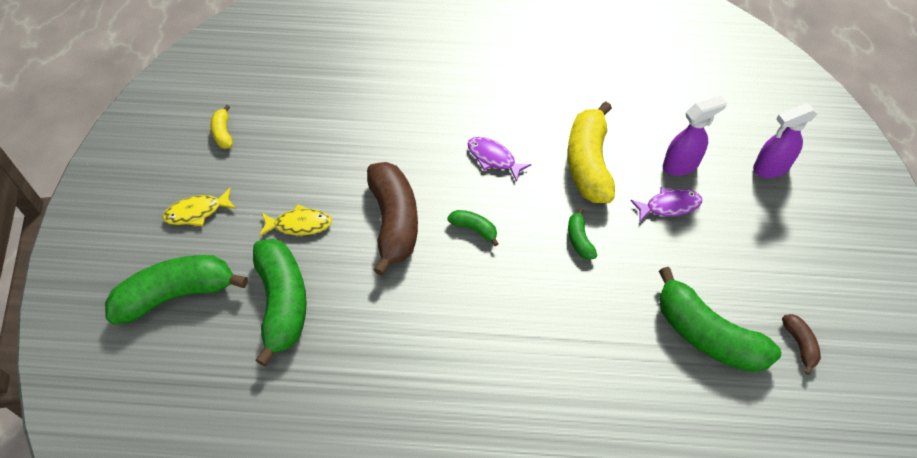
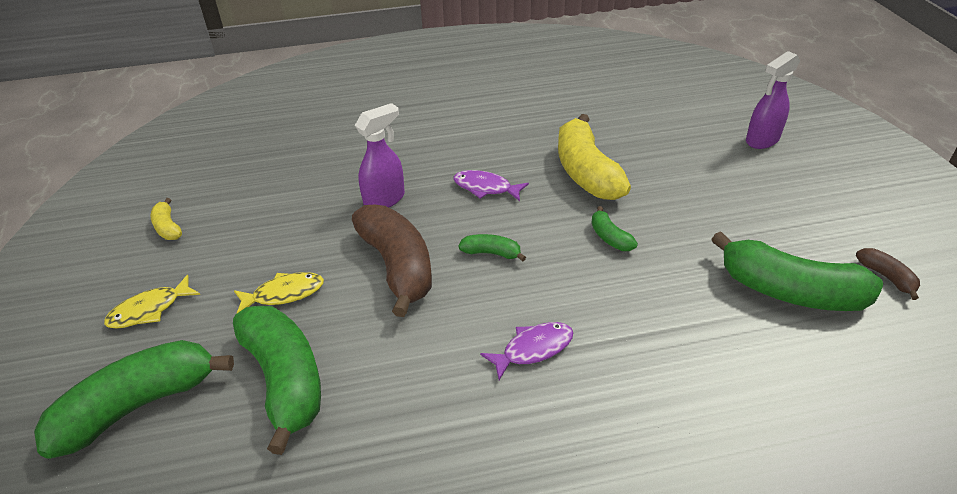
camera: 15 degrees left, 15 degrees down
purple fish [630,187,702,223] -> purple fish moved to [480,322,573,380]
purple spray bottle [663,96,727,176] -> purple spray bottle moved to [355,103,405,207]

